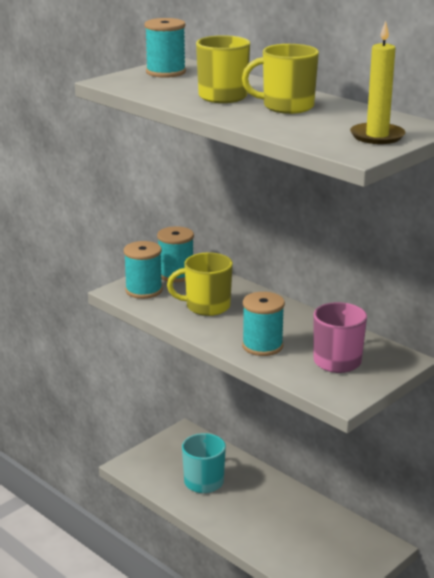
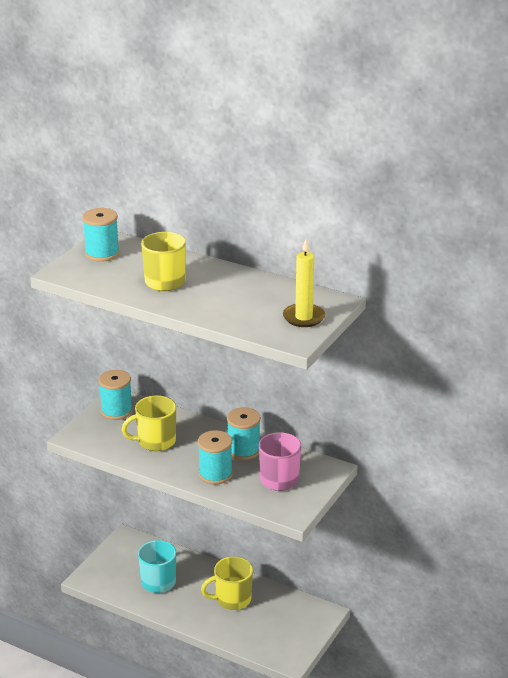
camera: 15 degrees left, 5 degrees up
turquoise spool [124,241,163,299] -> turquoise spool moved to [227,407,261,460]
yellow mug [242,44,319,114] -> yellow mug moved to [201,556,253,610]

